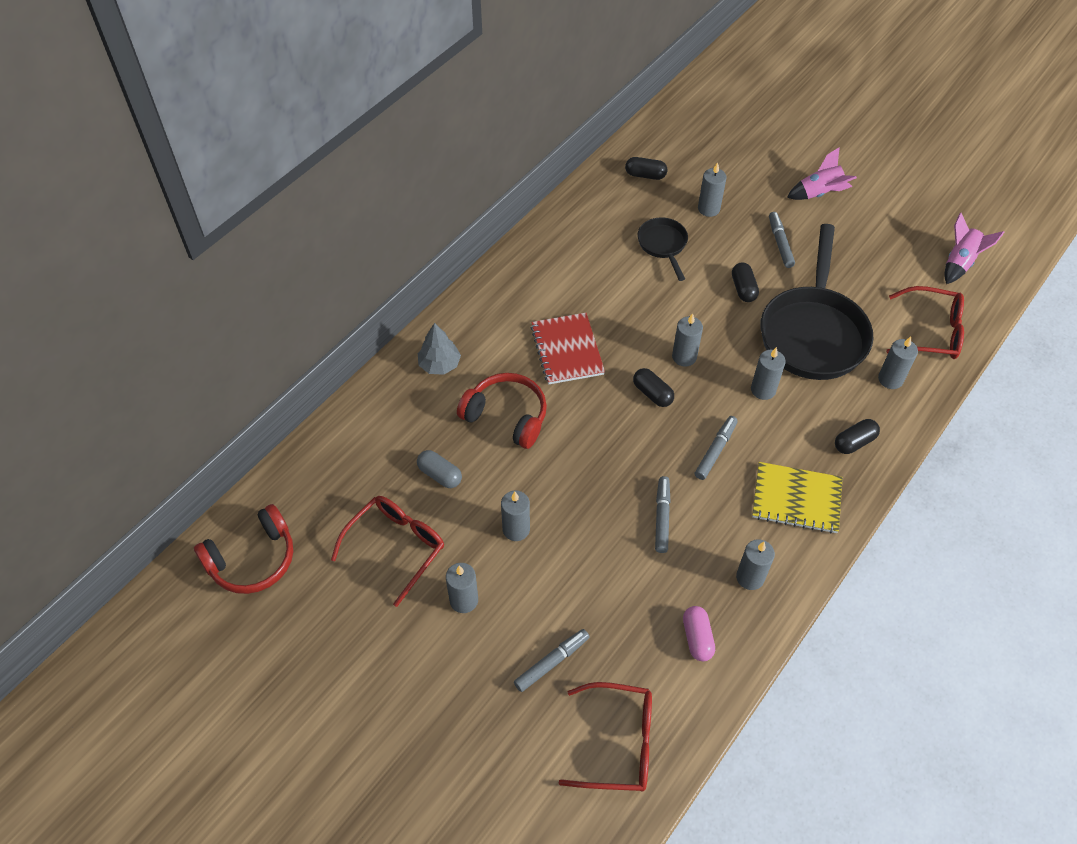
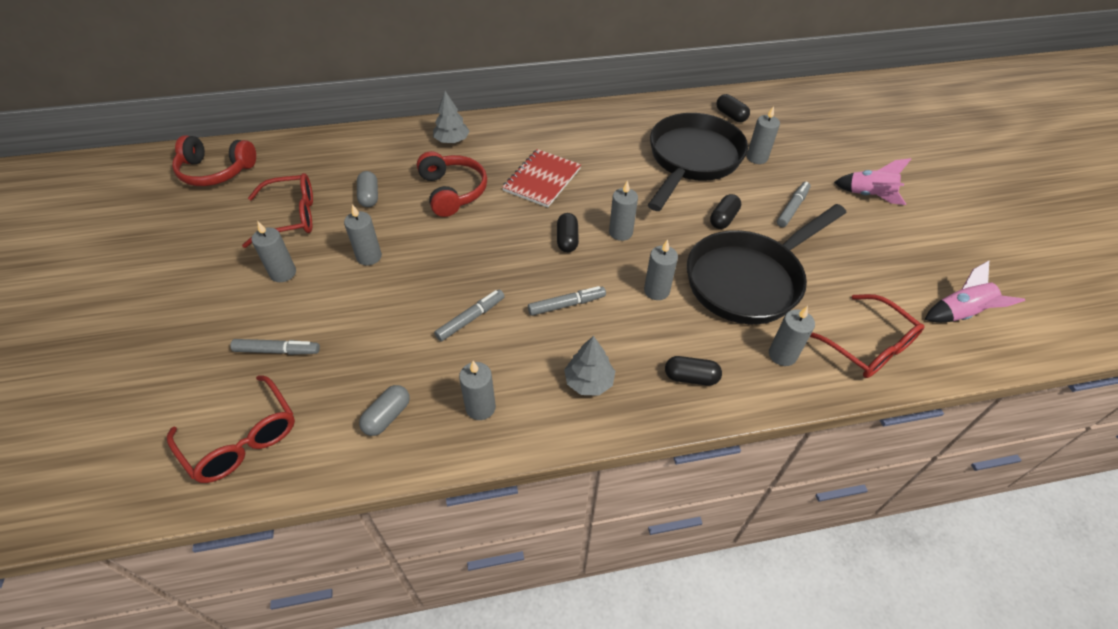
camera: 40 degrees right, 5 degrees down
black pan [637,217,688,281] -> black pan [648,113,748,211], size x2.05
pink capsule [683,606,715,661] -> grey capsule [359,385,410,436]
yellow notebook [752,462,843,534] -> grey tree [564,336,615,396]

